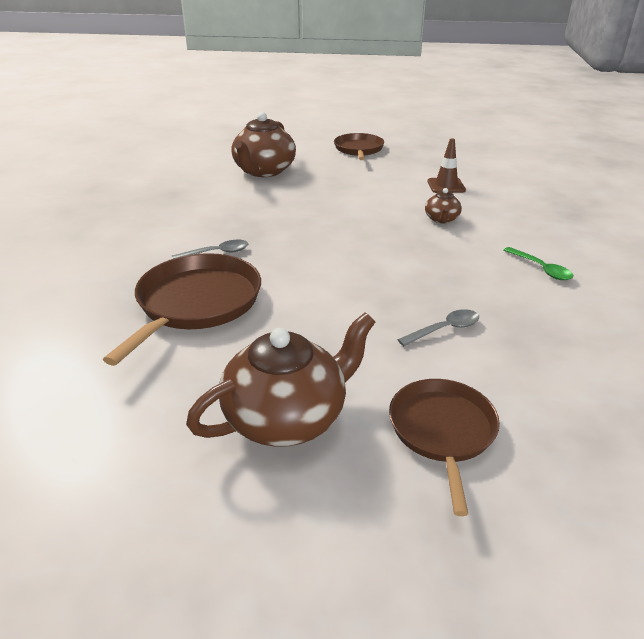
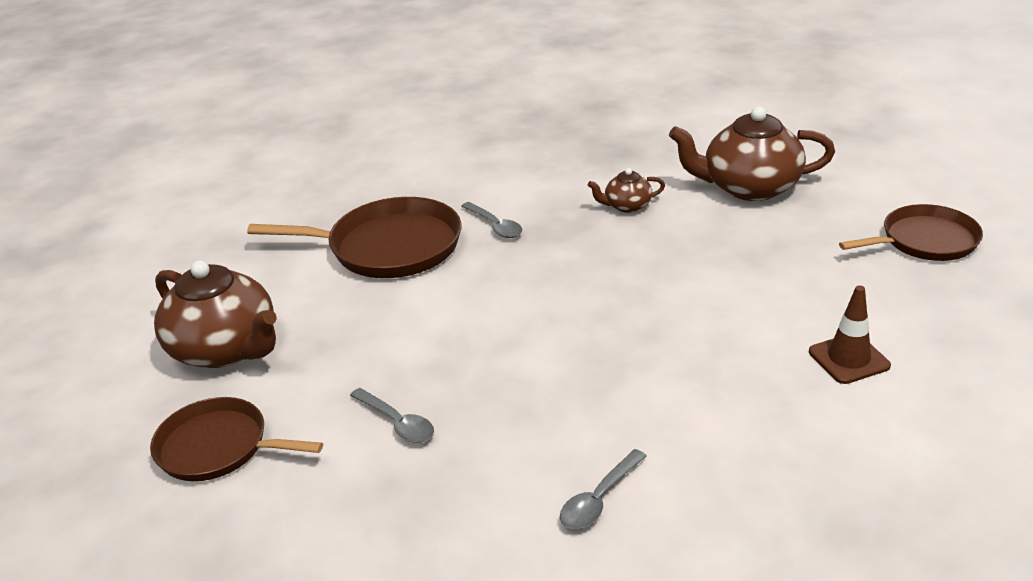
camera: 75 degrees right, 0 degrees up
brown pan [389,379,500,516] -> brown pan turned 150 degrees counterclockwise [150,397,323,481]
brown teapot [425,188,462,223] -> brown teapot moved to [588,168,665,213]
green spoon [504,247,573,280] -> grey spoon [560,449,647,529]

